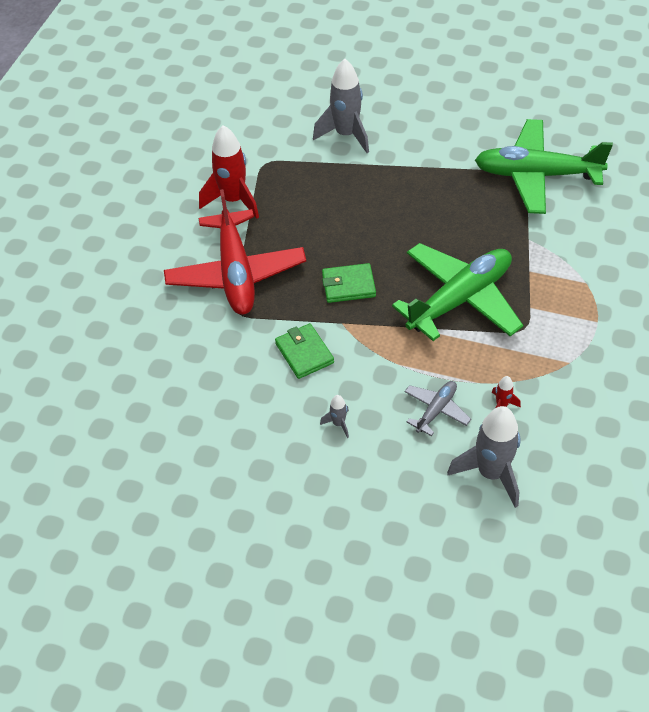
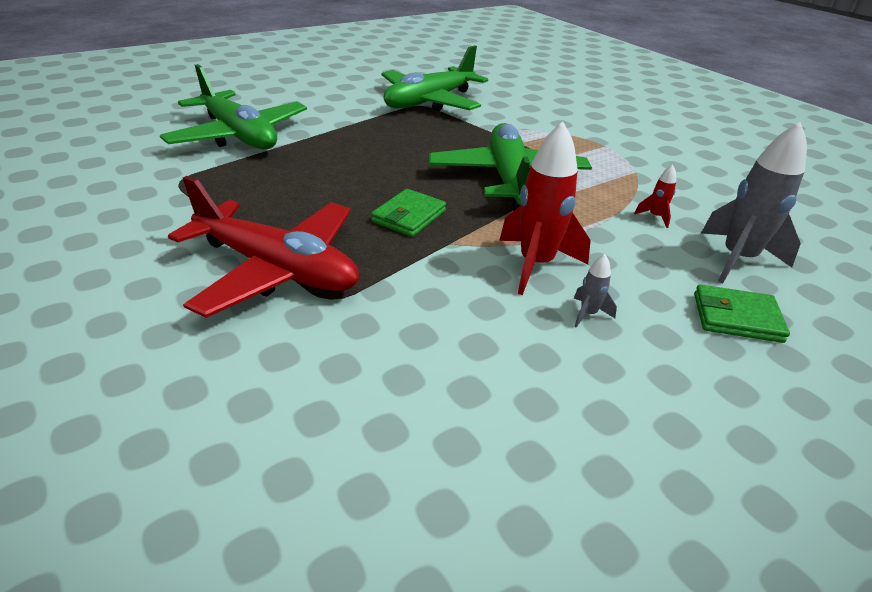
camera: 55 degrees left, 15 degrees down
red rocket [199,125,259,219] -> red rocket moved to [499,121,591,295]
green wallet [275,323,334,379] -> green wallet moved to [694,285,790,343]
grey rocket [313,59,369,153] -> green plane [160,64,307,149]
grey plane [404,381,471,436] -> none

